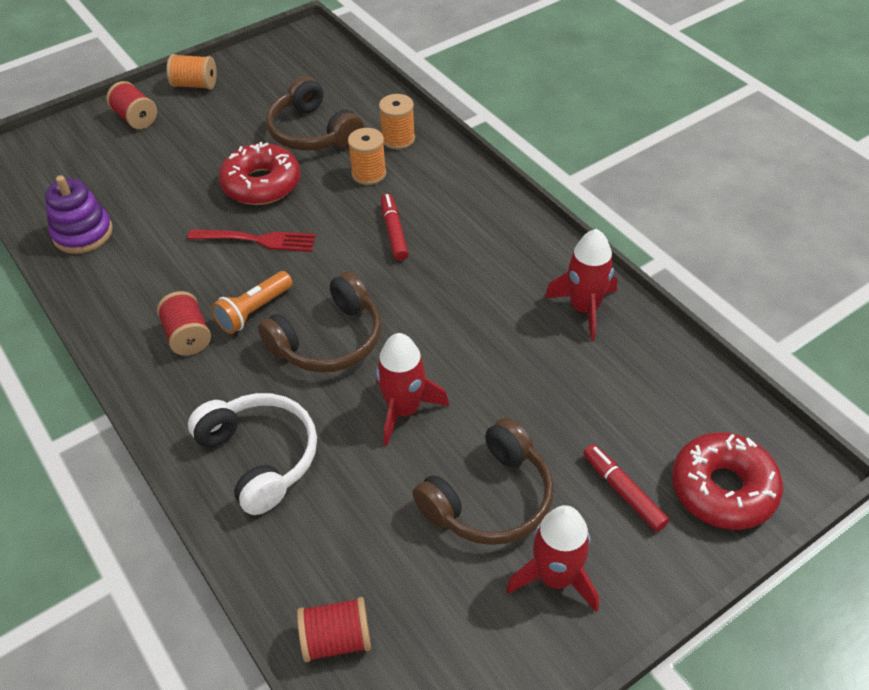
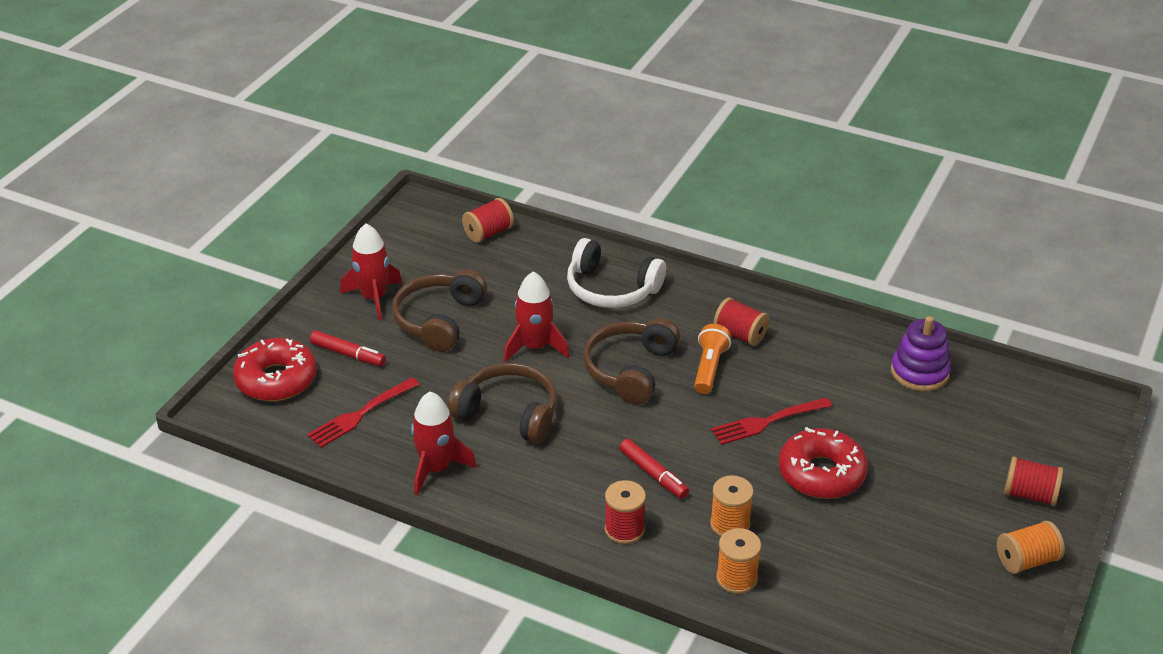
camera: 150 degrees right, 10 degrees down
brown headphones [266,76,364,150] -> brown headphones moved to [448,363,557,443]
none -> red fork [307,377,420,448]
none -> red spool [605,480,646,544]

